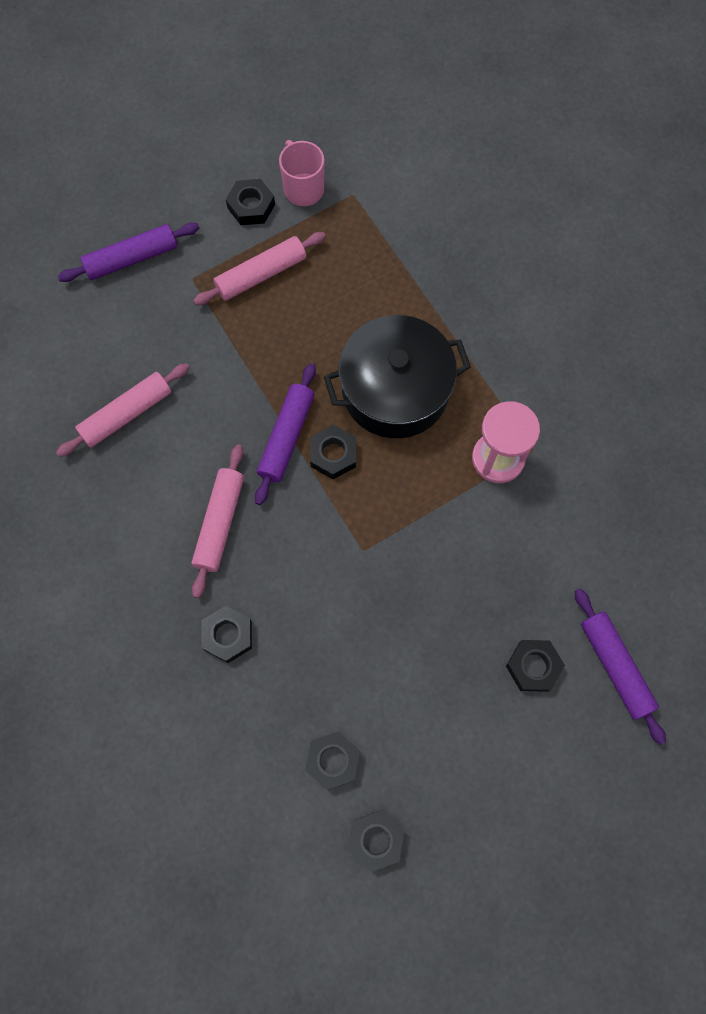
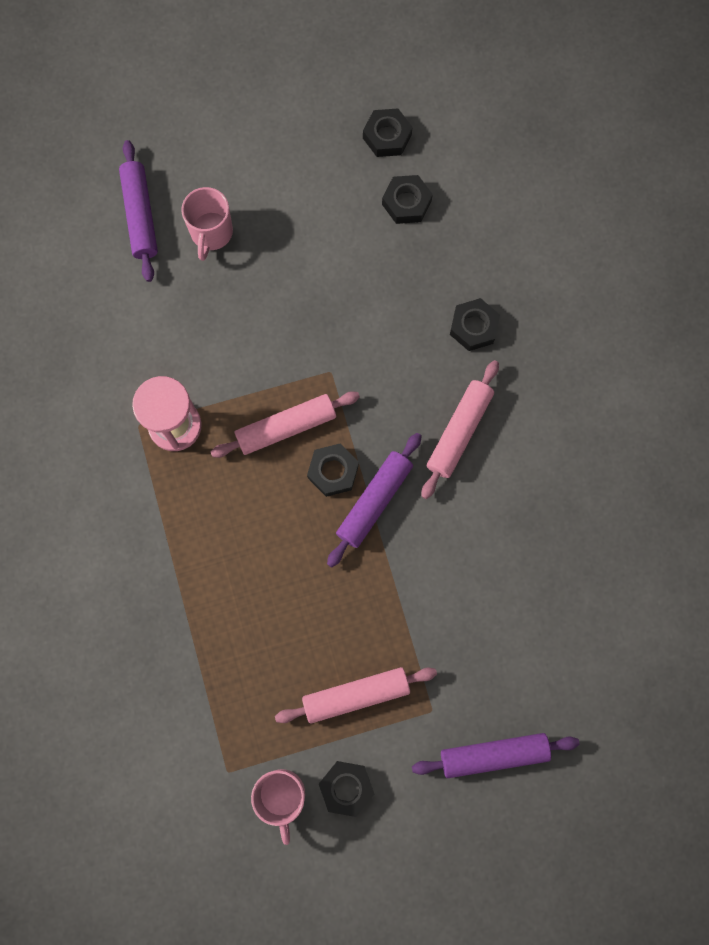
camera: 165 degrees left, 5 degrees up
pink rolling pin [56,363,190,457] -> pink rolling pin moved to [211,391,360,458]
black pot [324,315,471,438] -> none
black nut [506,640,565,692] -> pink mug [181,187,233,261]

